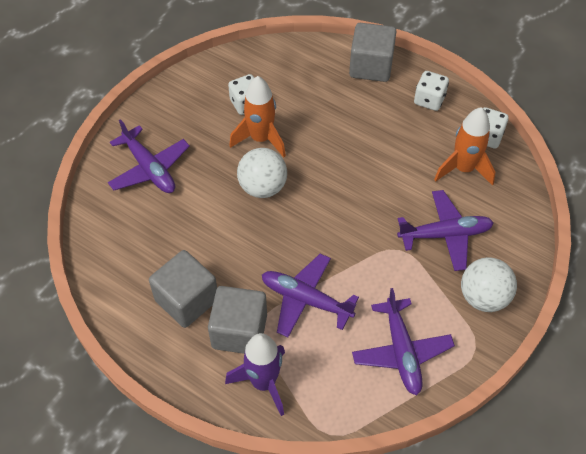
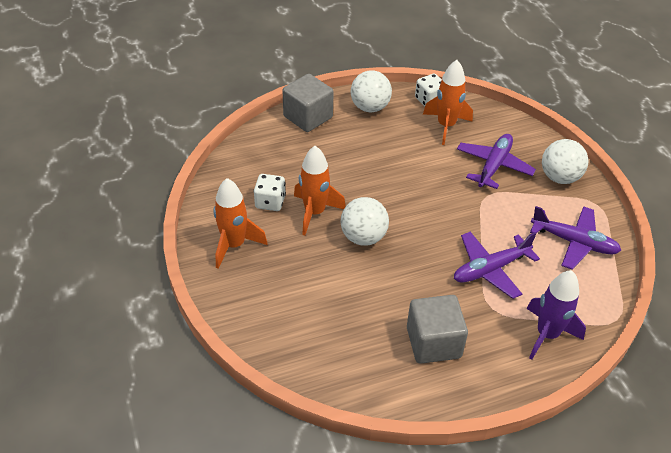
camera: 55 degrees left, 10 degrees down
purple plane [108,119,190,193] -> none
grey cube [208,286,267,354] -> none
white dice [414,71,449,111] -> white ball [351,70,392,112]
none -> orange rocket [213,178,268,269]

